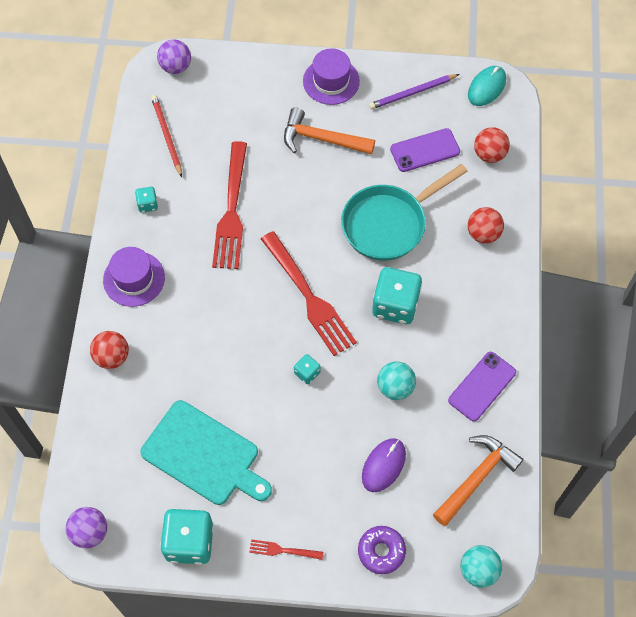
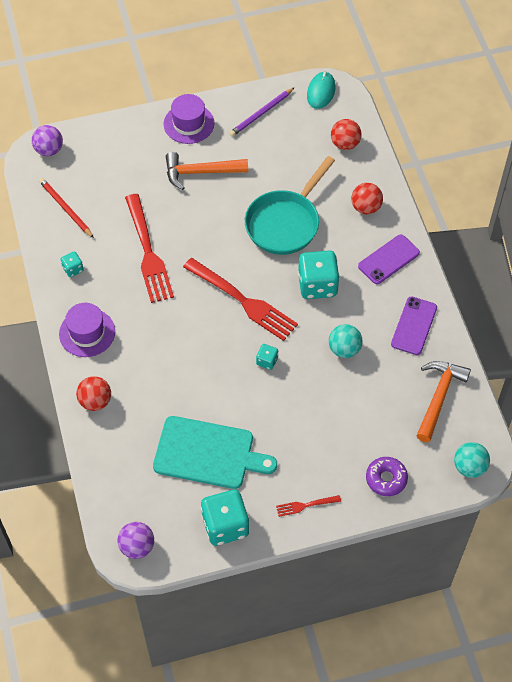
camera: 20 degrees left, 5 degrees down
purple mouse [362,438,406,492] -> none
purple phone [390,128,460,172] -> purple phone moved to [358,234,420,284]

